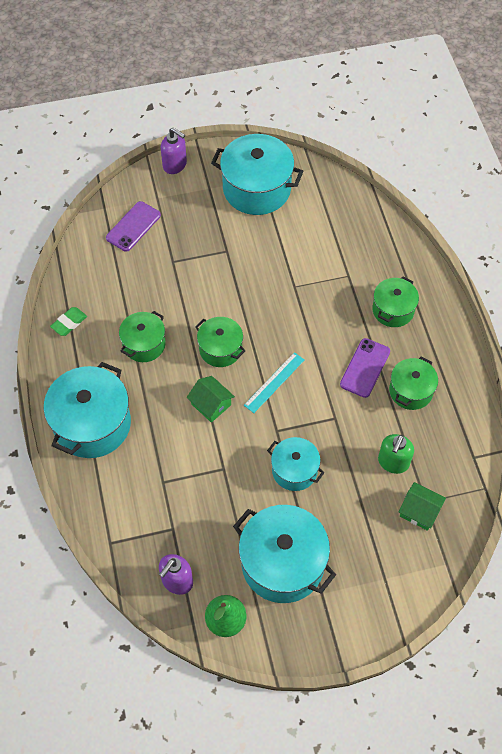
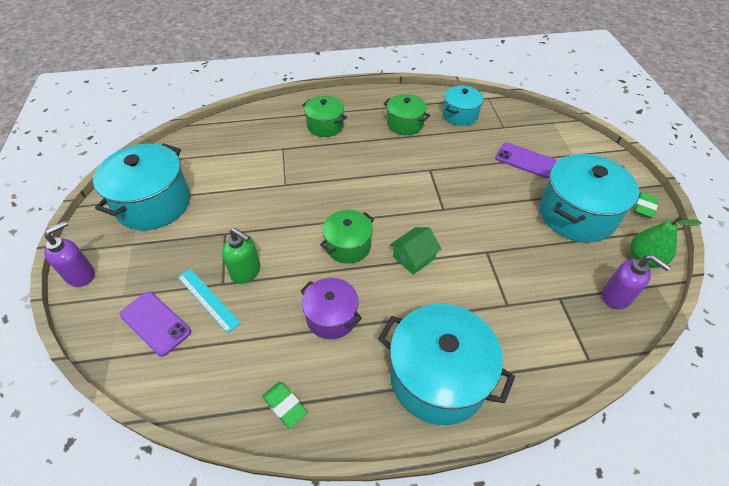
camera: 85 degrees left, 10 degrees down
green pot [119,311,166,362] -> purple pot [300,278,362,339]
turquoise ruler [244,352,304,413] -> turquoise ruler moved to [178,269,241,333]
turquoise pot [267,437,324,491] -> turquoise pot moved to [443,86,484,126]
purple phone [340,338,390,398] -> purple phone moved to [495,143,557,178]
green soap dispenser [378,434,414,474] -> green soap dispenser moved to [222,228,260,284]
green house [399,482,446,531] -> none
none -> green eraser [634,192,659,218]

